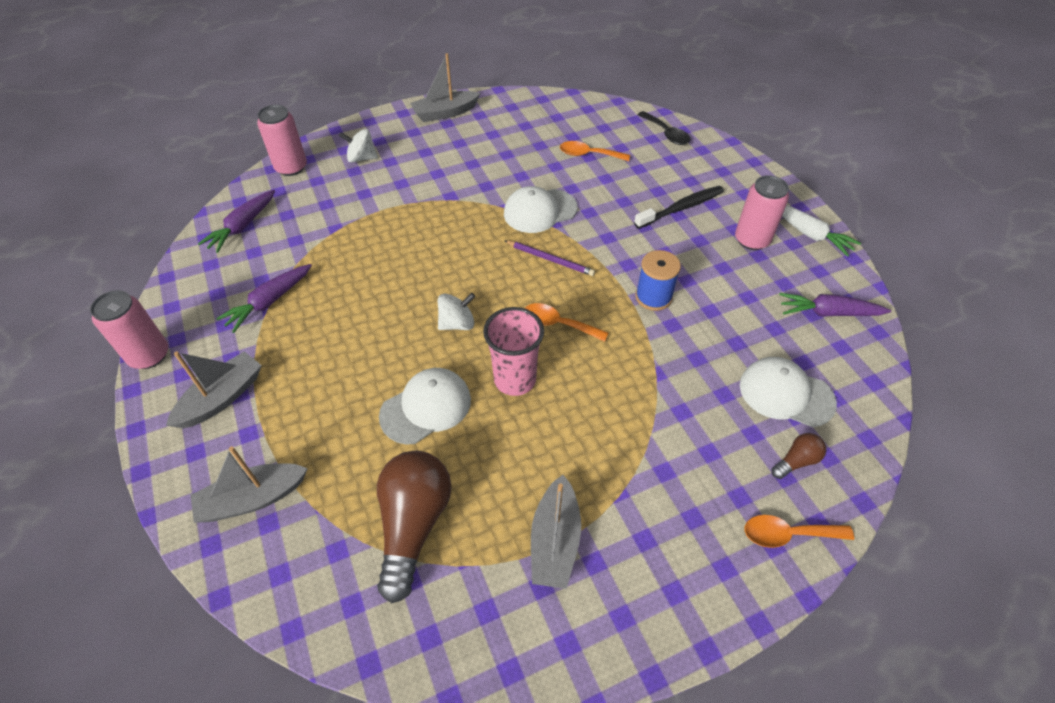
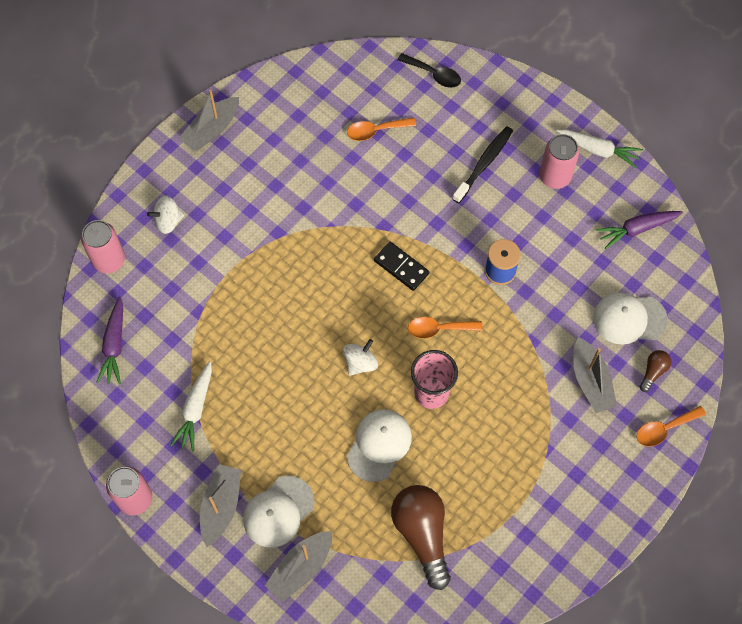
camera: 25 degrees left, 15 degrees up
purple carrot [216,264,312,333] -> white carrot [170,361,212,452]
white cap [504,186,577,233] -> white cap moved to [243,475,315,548]
purple pencil [505,241,595,276] -> black domino [374,242,429,291]
grey boat [531,475,581,589] -> grey boat moved to [573,337,617,413]

